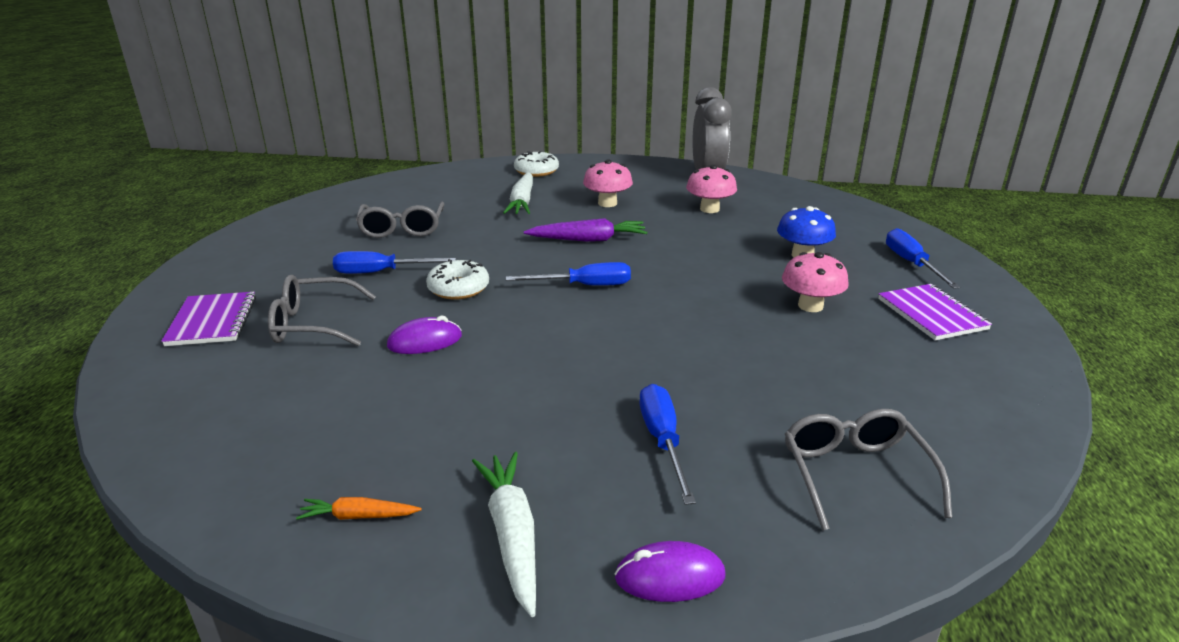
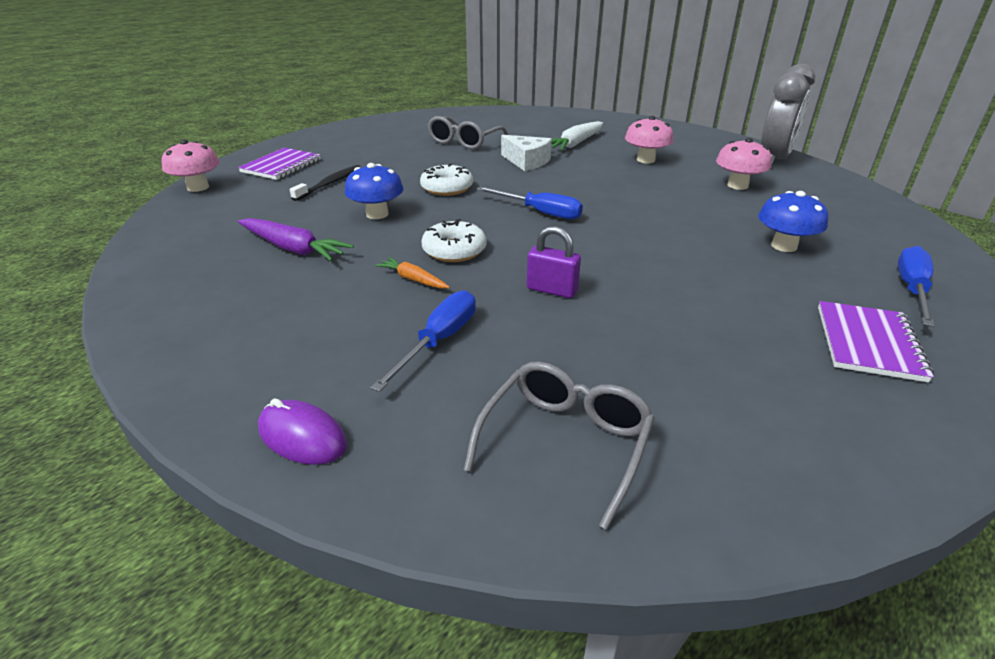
camera: 35 degrees right, 5 degrees up
grey glasses [268,275,376,346] -> black toothbrush [290,165,361,201]
orange carrot [296,497,422,520] -> orange carrot moved to [375,257,450,289]
blue screwdriver [333,251,456,274] -> none
purple mouse [387,316,462,354] -> blue mushroom [345,163,404,219]
white carrot [472,452,536,617] -> none
white donut [514,151,559,177] -> white donut moved to [422,219,486,262]
purple carrot [524,218,647,242] -> purple carrot moved to [238,218,354,261]
pink mushroom [782,252,849,312] -> pink mushroom moved to [161,140,220,192]
none -> white cheese [501,135,552,171]
none -> purple padlock [527,226,581,298]

